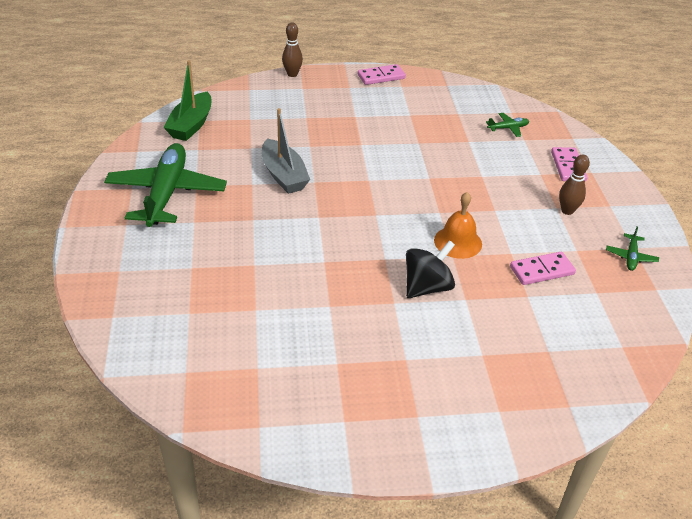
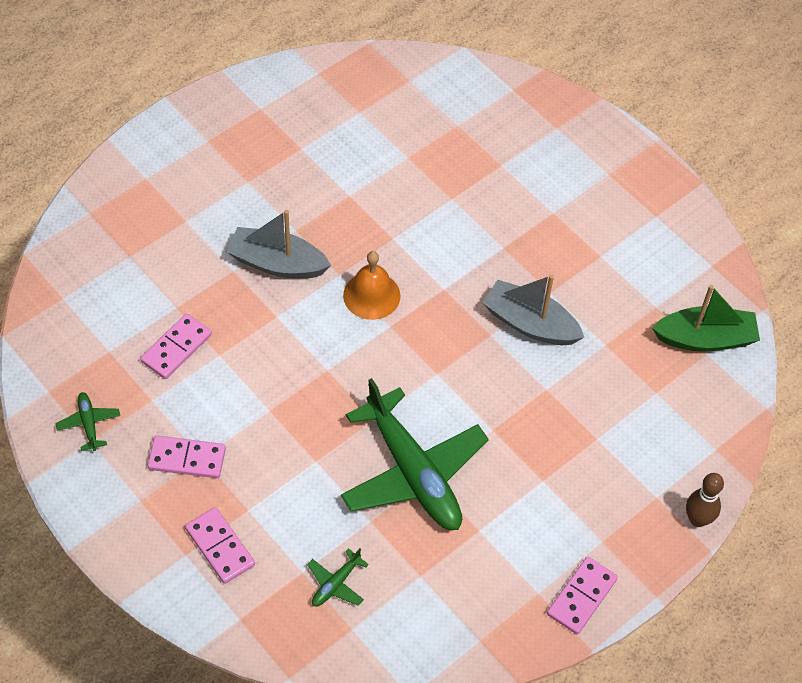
camera: 145 degrees right, 15 degrees up
green plane [104,143,227,227] -> green plane moved to [341,378,489,530]
green boat [163,60,211,141] -> green boat turned 105 degrees clockwise [652,285,760,352]
black spinning top [406,240,455,298] -> grey boat [227,210,331,278]
orange bell [434,192,482,259] -> orange bell moved to [343,251,401,320]
brown bowling pin [559,155,590,215] -> pink domino [148,436,226,478]

